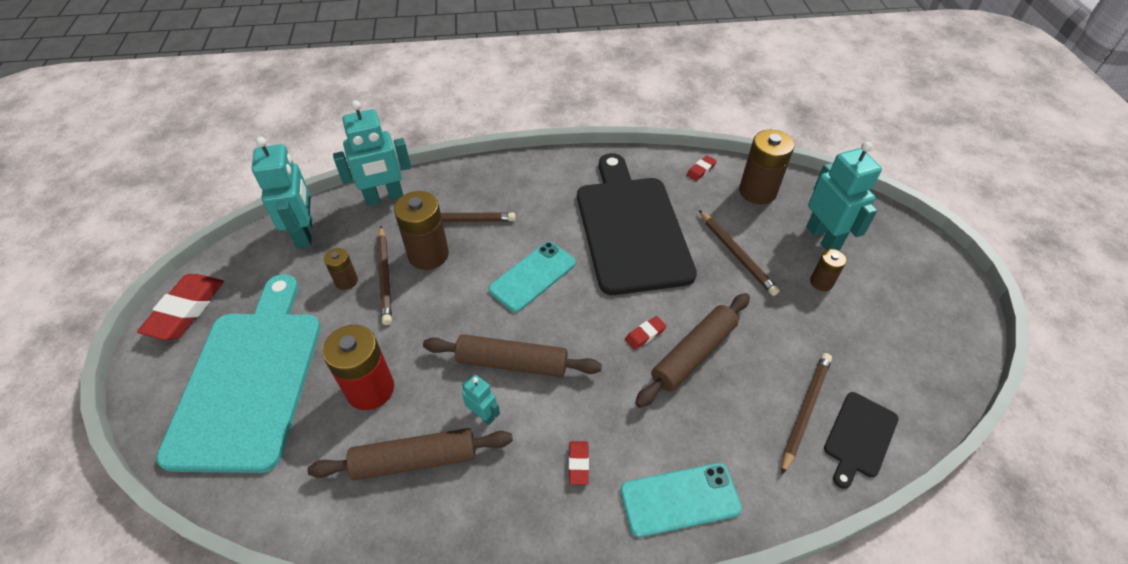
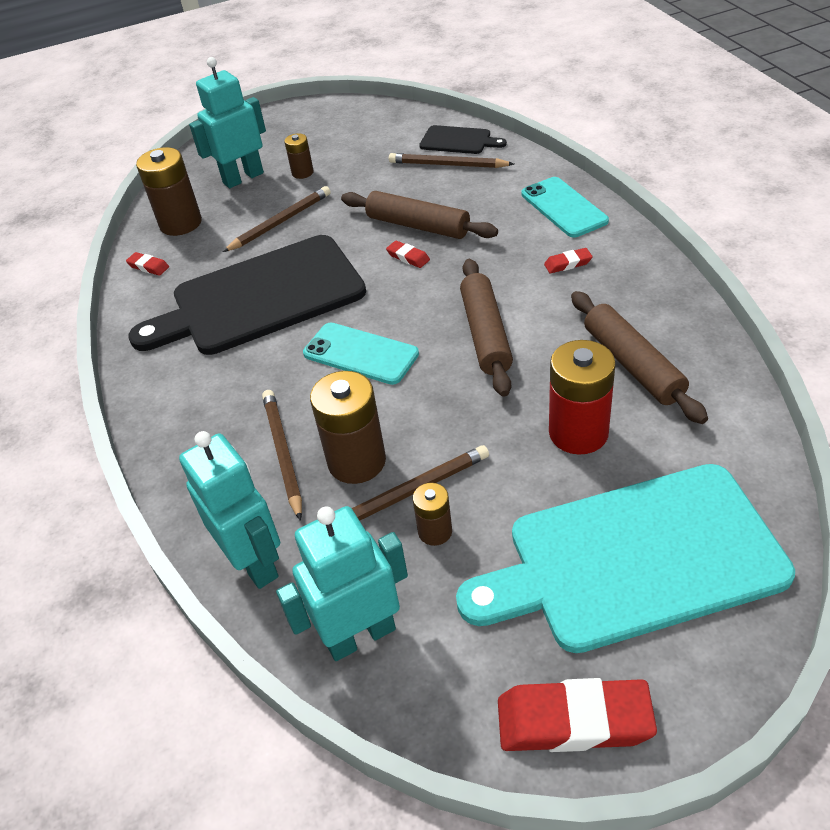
camera: 100 degrees left, 5 degrees down
turquoise robot [462,375,500,425] -> none

